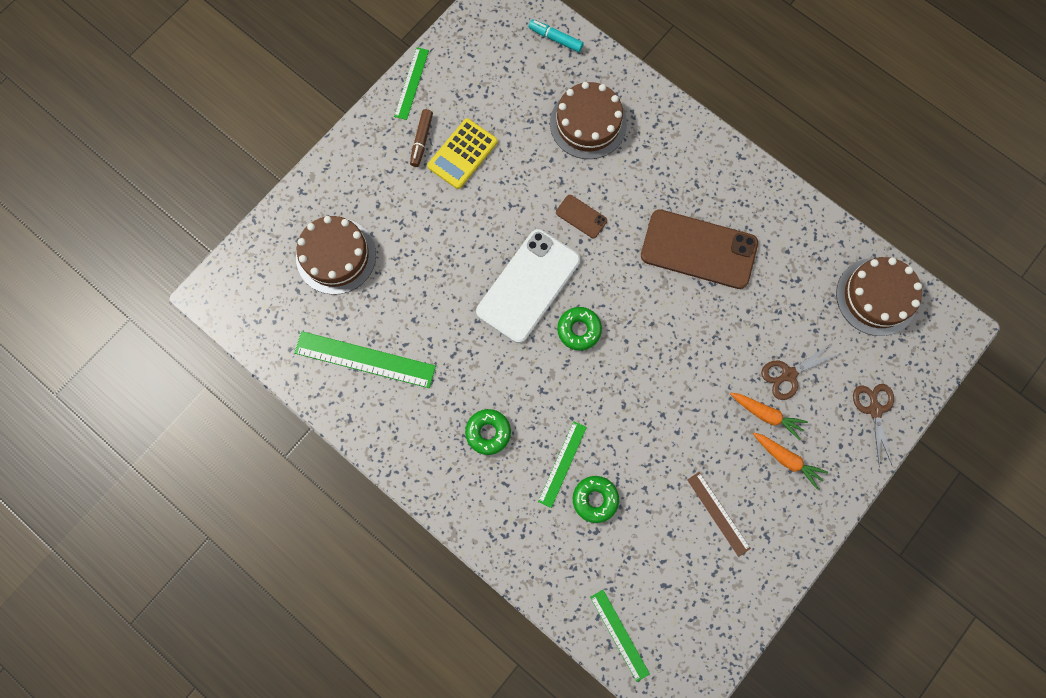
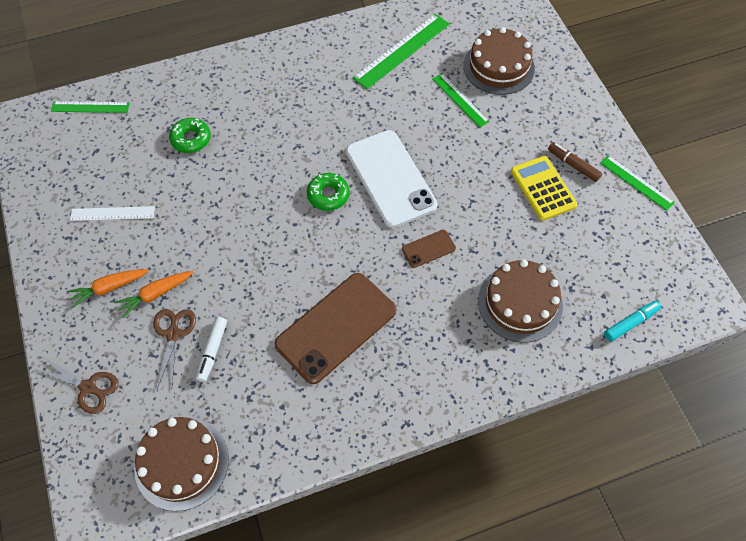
camera: 120 degrees right, 15 degrees down
green donut [465,409,511,455] -> none
green ruler [538,421,587,508] -> green ruler moved to [432,73,490,128]
brown ruler [687,472,751,557] -> white ruler [70,206,155,221]
none -> white marker [196,317,227,382]

